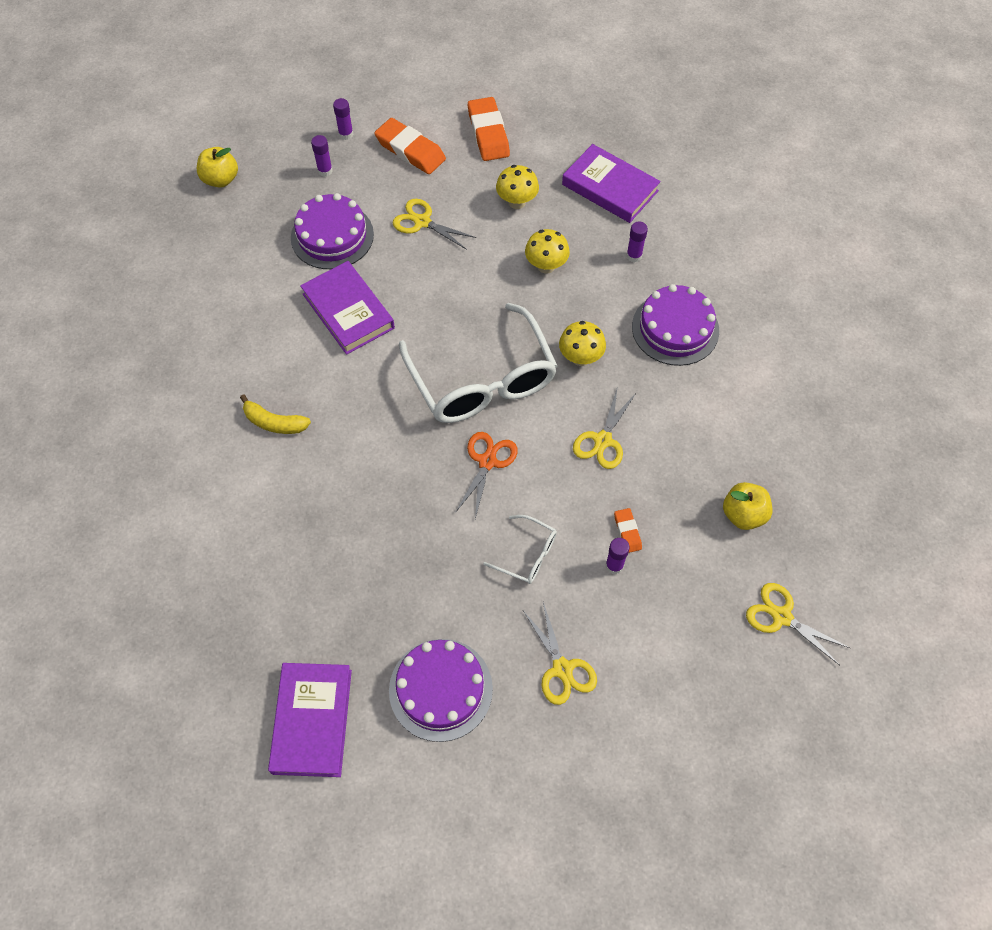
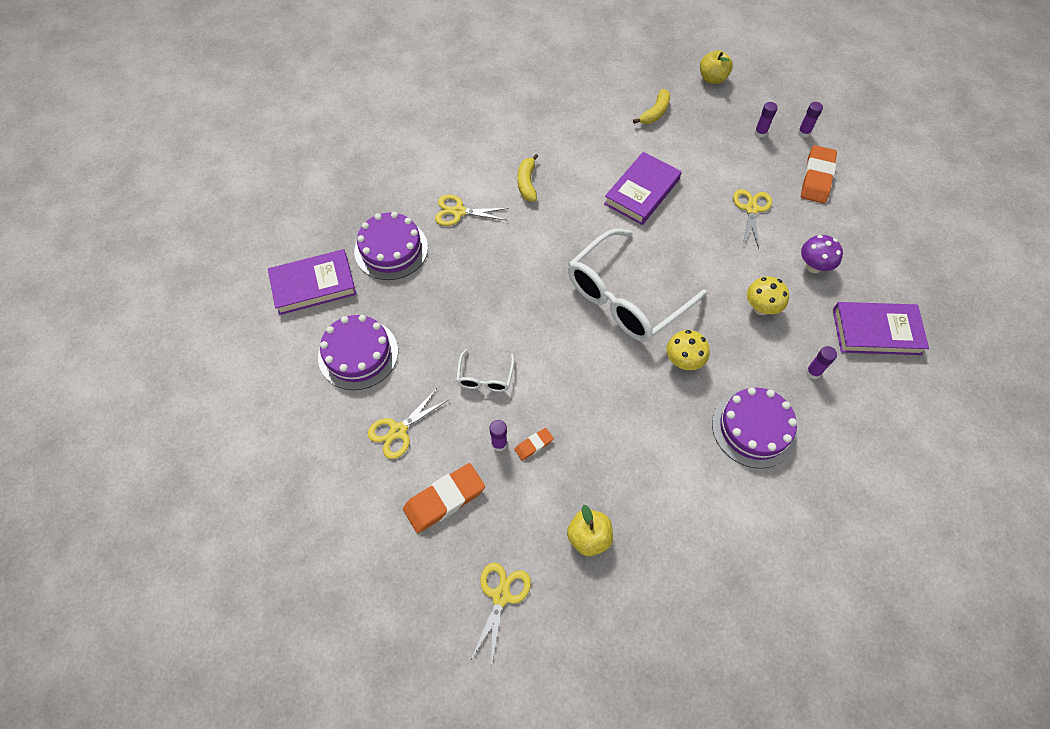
camera: 70 degrees right, 0 degrees up
purple cake [291,193,374,269] -> purple cake moved to [354,212,428,280]
orange scissors [455,432,518,519] -> none
orange eraser [468,97,510,161] -> orange eraser moved to [403,463,485,533]
yellow mushroom [496,165,539,209] -> purple mushroom [801,235,843,273]
purple book [562,144,661,223] -> purple book turned 75 degrees clockwise [833,302,929,355]
yellow scissors [573,389,636,469] -> yellow scissors moved to [435,195,509,226]
none -> yellow banana [633,89,670,124]

